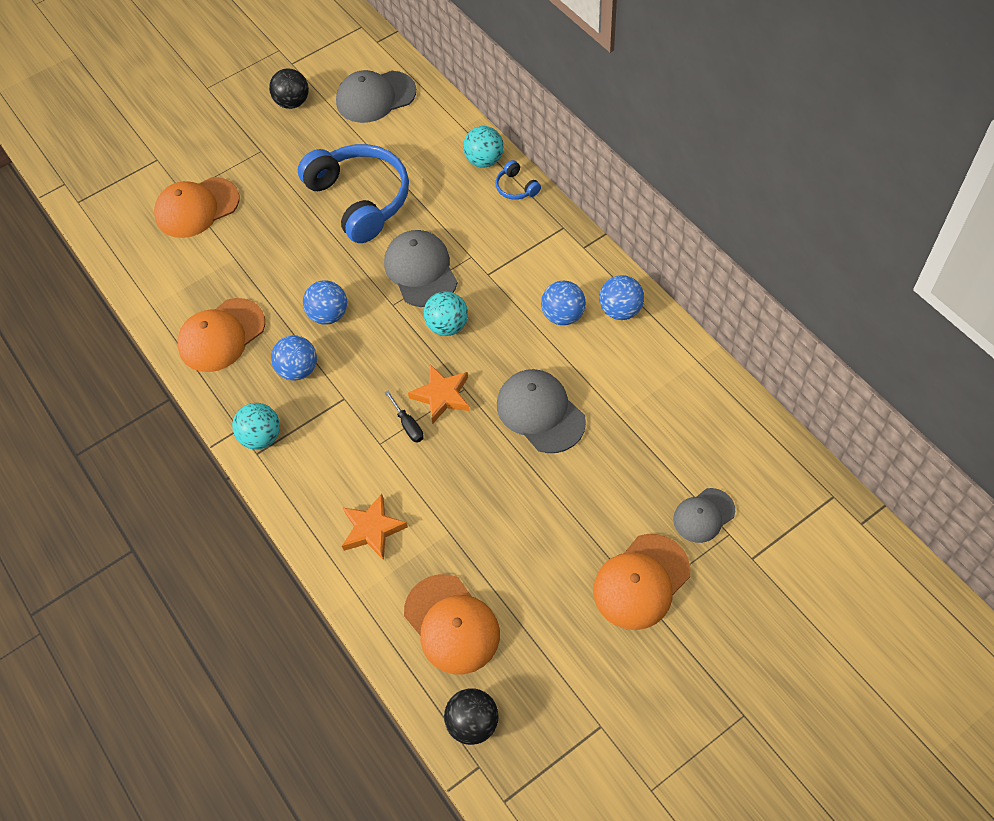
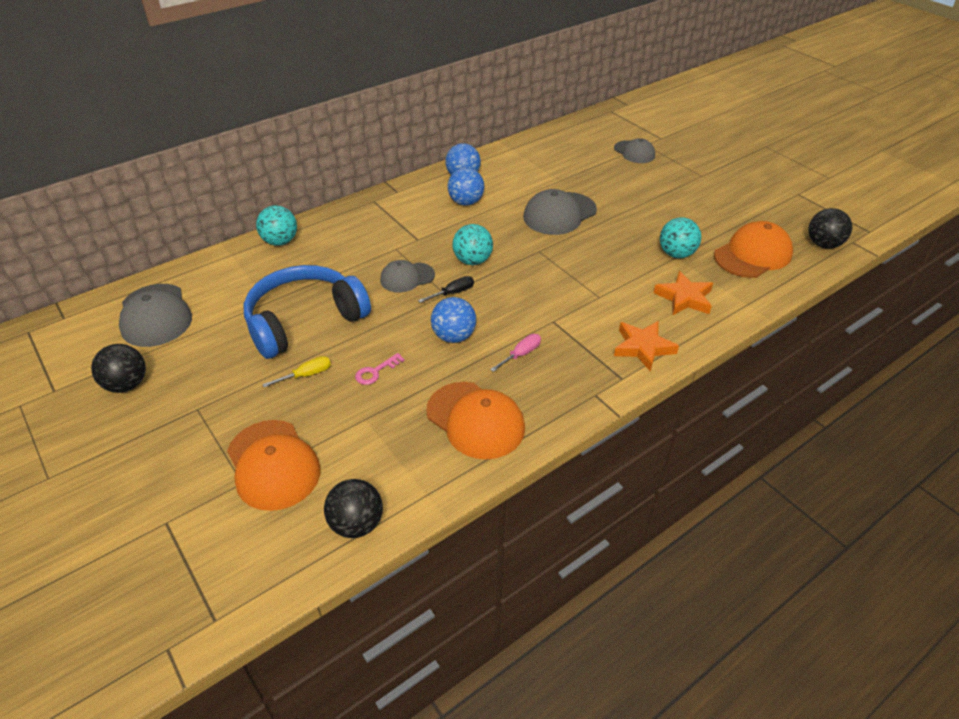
camera: 95 degrees left, 15 degrees down
turquoise ball [232,403,280,450] -> turquoise ball moved to [660,217,701,258]
blue ball [271,335,317,381] -> pink screwdriver [490,334,541,372]
grey cap [384,230,457,307] -> grey cap [380,260,435,292], size x0.63
black screwdriver [385,391,424,442] -> black screwdriver moved to [418,276,474,303]
orange star [408,364,470,424] -> orange star moved to [614,321,679,371]
blue headphones [496,160,541,200] -> none
orange cap [593,534,691,630] -> none
none -> yellow screwdriver [262,356,331,387]
none -> black ball [324,479,383,538]
none -> pink key [355,353,405,385]

